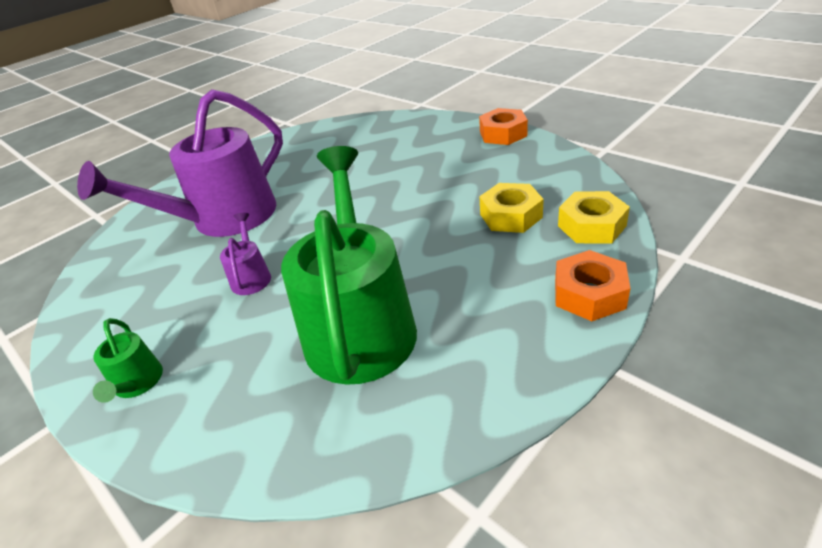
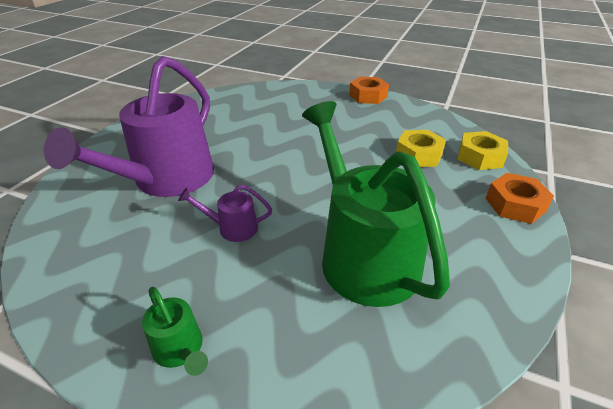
camera: 25 degrees left, 0 degrees up
purple watering can [220,213,271,295] -> purple watering can turned 60 degrees counterclockwise [178,185,272,242]

